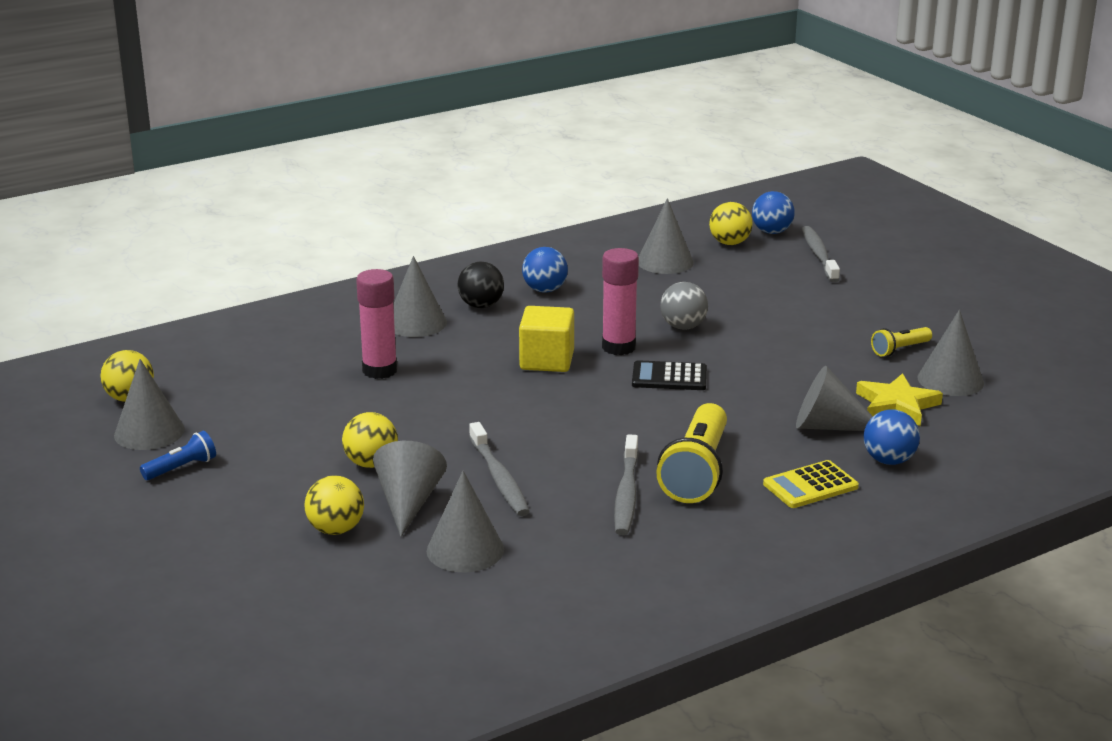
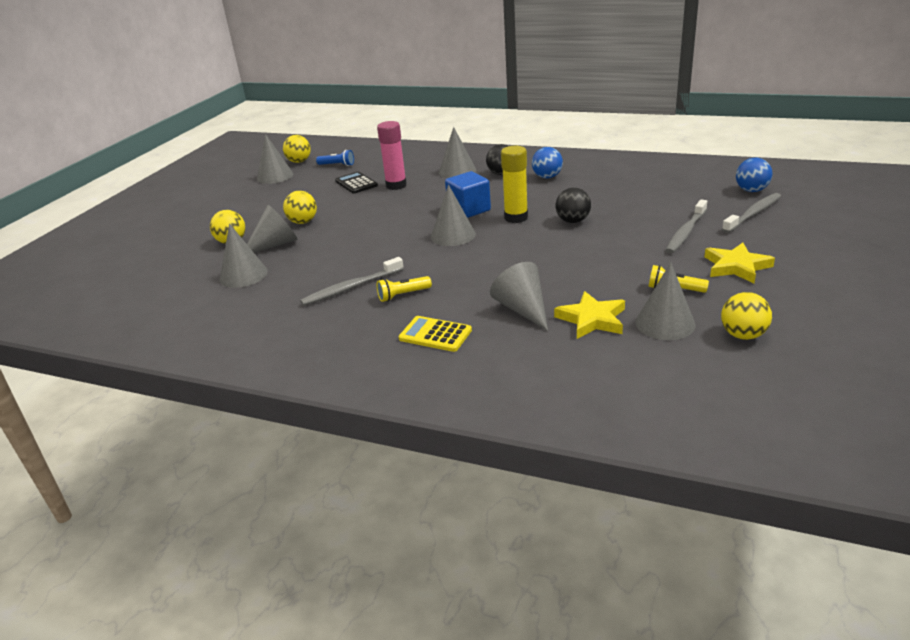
camera: 55 degrees right, 5 degrees up
blue flashlight [140,431,216,480] -> blue flashlight moved to [316,150,354,166]
grey toothbrush [469,422,530,516] -> grey toothbrush moved to [665,199,707,253]
yellow cube [519,306,574,372] -> blue cube [445,171,491,218]
pink glue stick [602,248,639,355] -> yellow glue stick [501,146,528,223]
black calculator [632,360,707,390] -> black calculator moved to [335,172,378,194]
grey cone [639,198,694,274] -> grey cone moved to [431,185,476,246]
yellow flashlight [656,403,727,503] -> yellow flashlight [377,276,432,302], size x0.50
grey ball [660,282,708,330] -> black ball [556,188,591,223]
yellow ball [709,202,753,245] -> yellow ball moved to [721,292,772,340]
blue ball [864,409,920,465] -> none
none -> yellow star [704,243,775,283]

